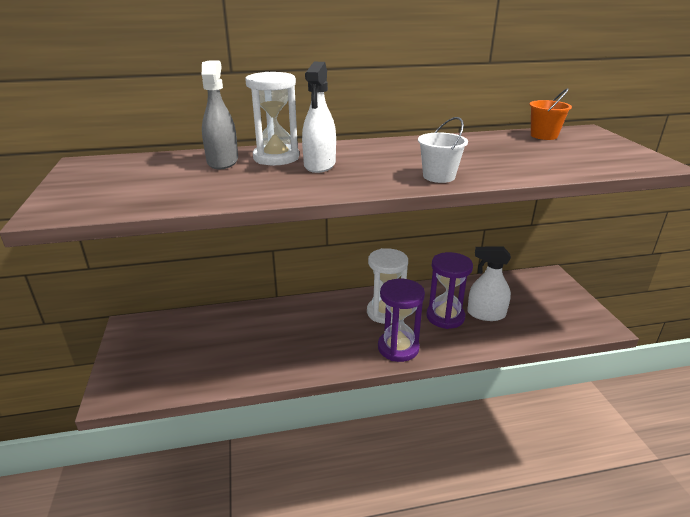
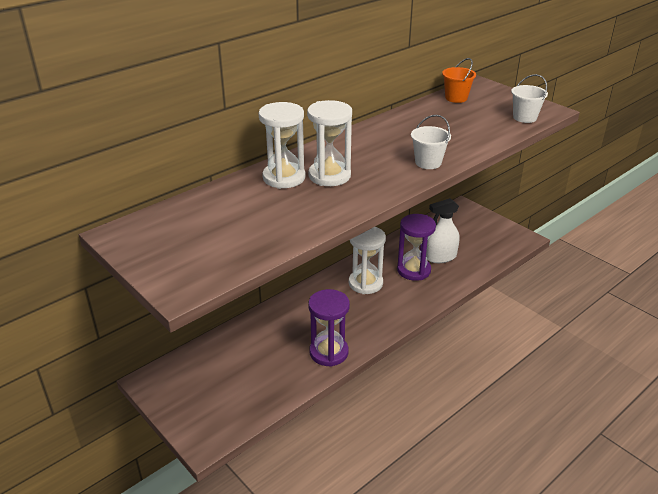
camera: 30 degrees left, 5 degrees up
grey spray bottle [202,60,238,169] -> none
white spray bottle [302,62,336,173] -> white hourglass [307,100,352,186]
purple hourglass [378,279,425,362] -> purple hourglass moved to [308,289,350,367]
none -> white bucket [511,74,548,123]

